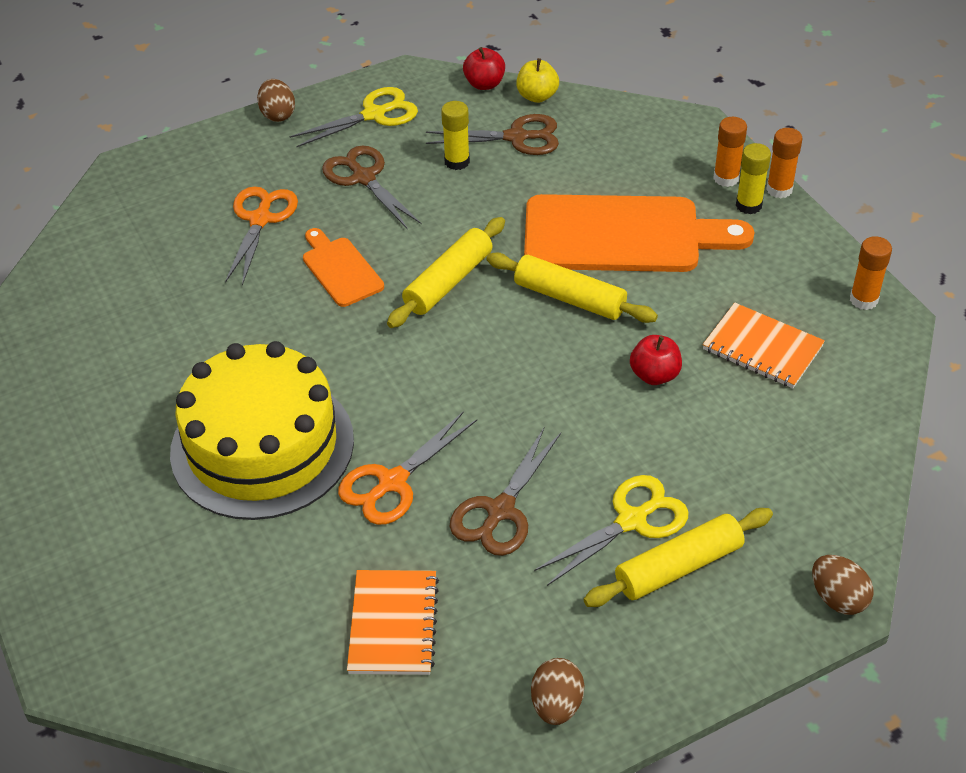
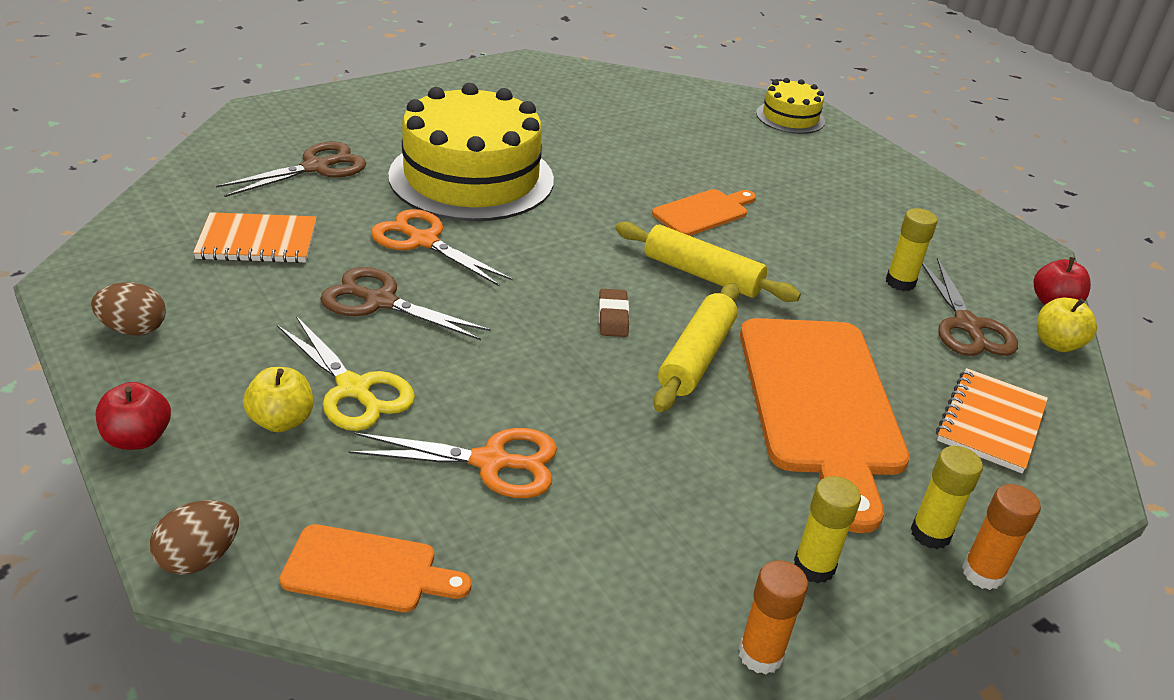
camera: 80 degrees right, 10 degrees down
orange scissors [225,186,298,285] -> orange scissors moved to [348,428,557,498]
brown egg [257,79,295,122] -> none
yellow scissors [290,87,418,147] -> none
brown scissors [322,145,422,230] -> brown scissors moved to [216,141,366,197]
yellow rolling pin [583,508,773,607] -> yellow apple [243,367,313,432]
red apple [630,335,682,385] -> red apple moved to [96,382,171,450]
orange notebook [703,303,825,388] -> orange notebook moved to [936,368,1048,474]
orange glue stick [713,117,747,187] -> none
none -> orange cutting board [280,524,472,612]
none -> brown eraser [599,289,629,337]
none -> yellow cake [756,78,825,134]
none -> yellow glue stick [794,476,861,583]

